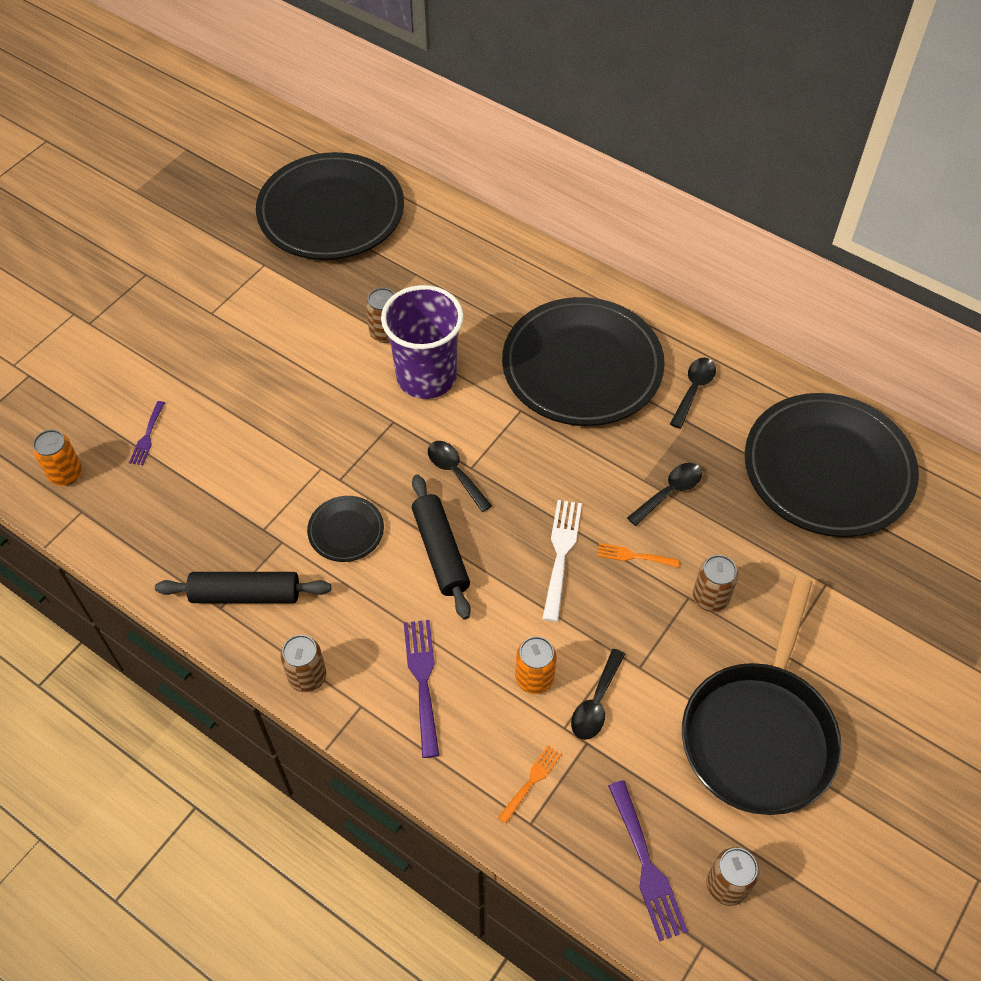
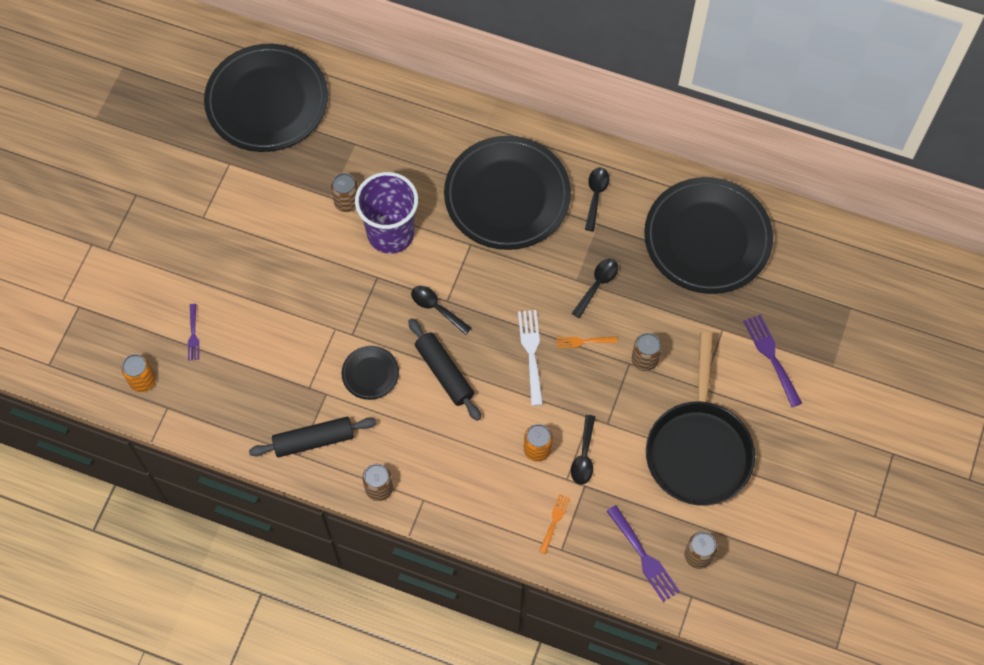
camera: 15 degrees left, 10 degrees up
purple fork [404,620,439,758] -> purple fork moved to [743,315,802,407]

